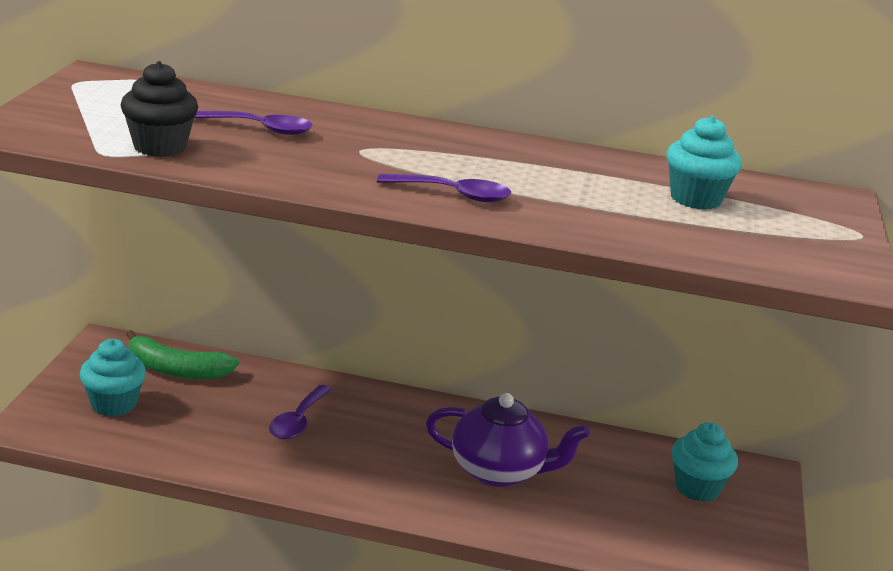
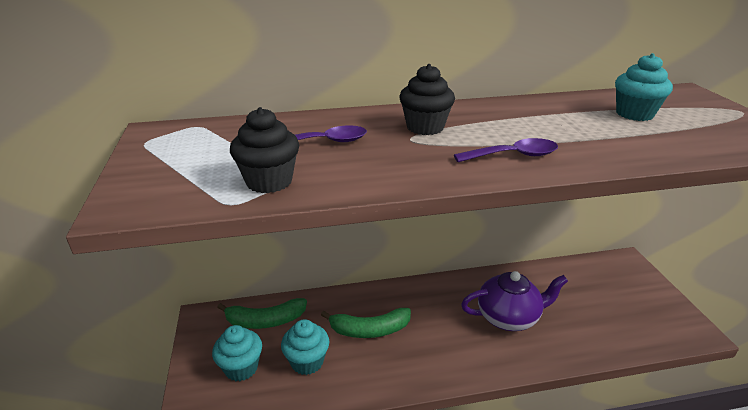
camera: 20 degrees left, 5 degrees up
purple spoon [269,385,332,439] -> green banana [321,308,411,338]
turquoise cupcake [672,422,738,502] -> turquoise cupcake moved to [281,319,329,375]
none -> black cupcake [400,64,455,135]

